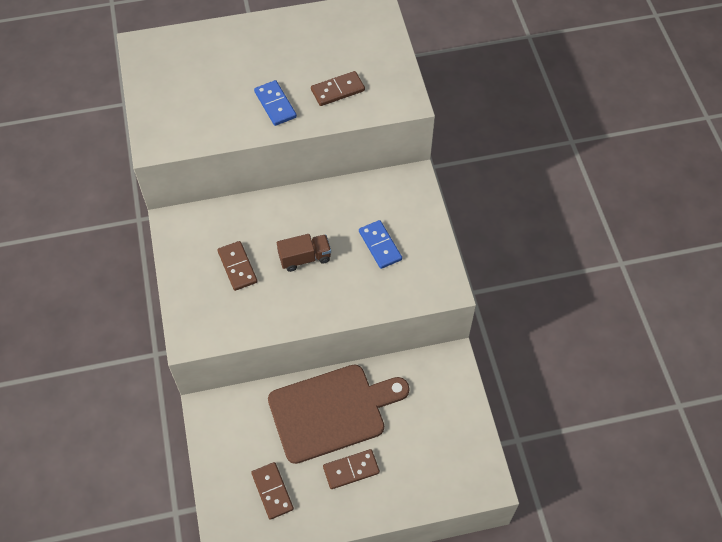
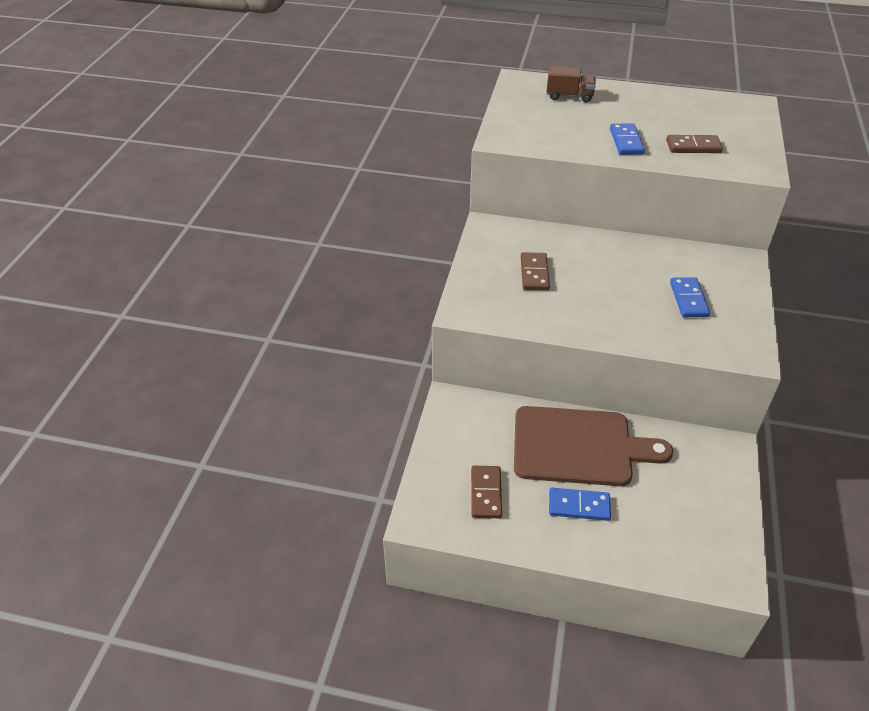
camera: 25 degrees right, 15 degrees down
brown truck [277,234,331,272] -> brown truck moved to [546,66,596,102]
brown domino [323,449,380,489] -> blue domino [549,488,611,521]

